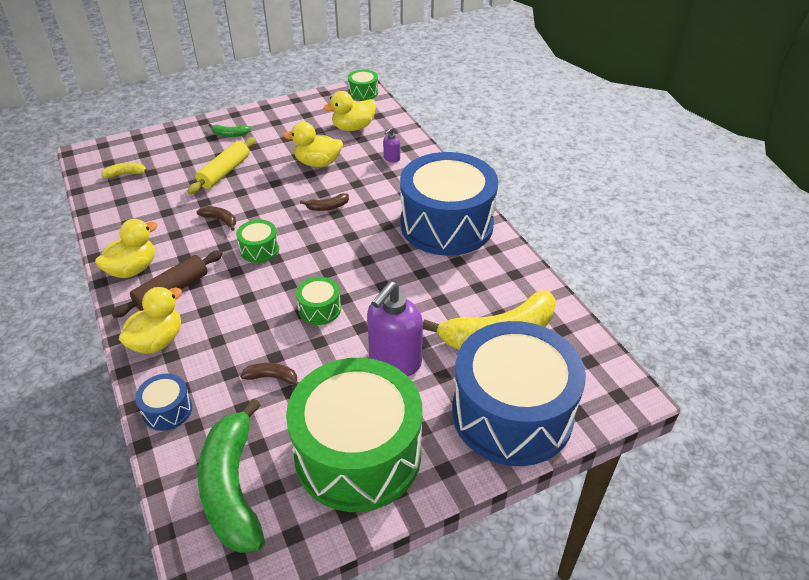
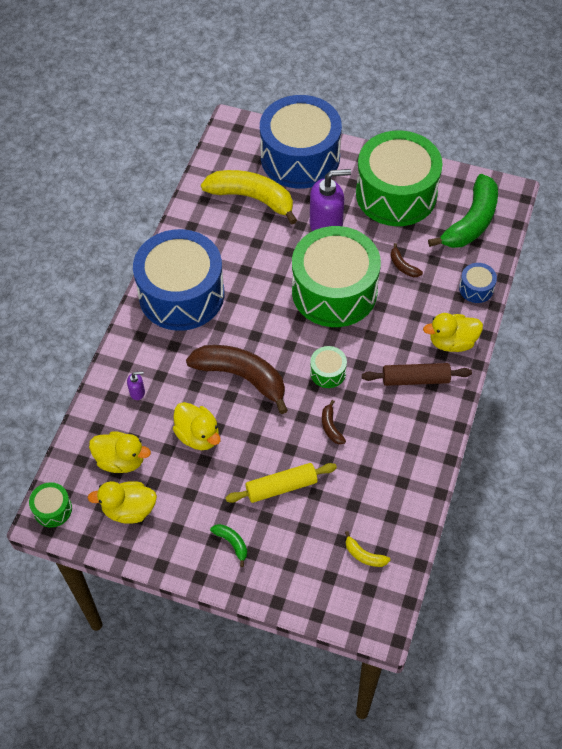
camera: 135 degrees left, 15 degrees up
yellow duck [95,219,158,278] -> yellow duck moved to [87,481,157,524]
green drum [296,277,341,325] -> green drum [292,226,381,327], size x2.48
brown banana [300,193,349,211] -> brown banana [186,345,288,414], size x2.38

